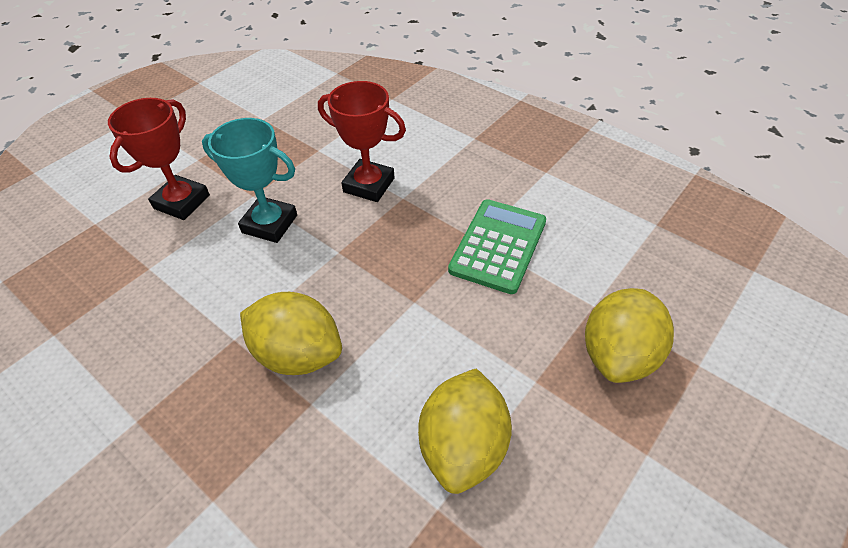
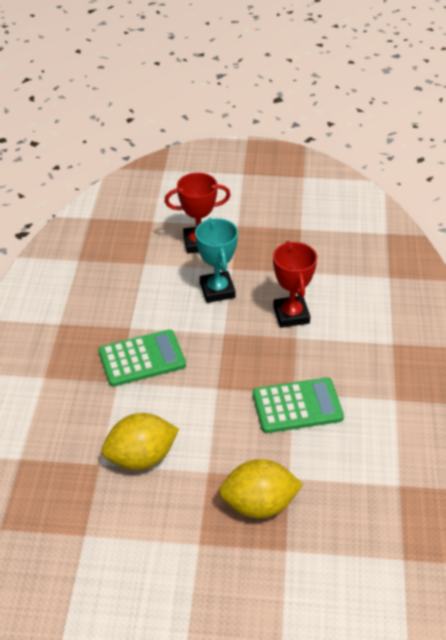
camera: 55 degrees right, 5 degrees down
yellow lemon [240,292,342,375] -> green calculator [98,329,186,387]

